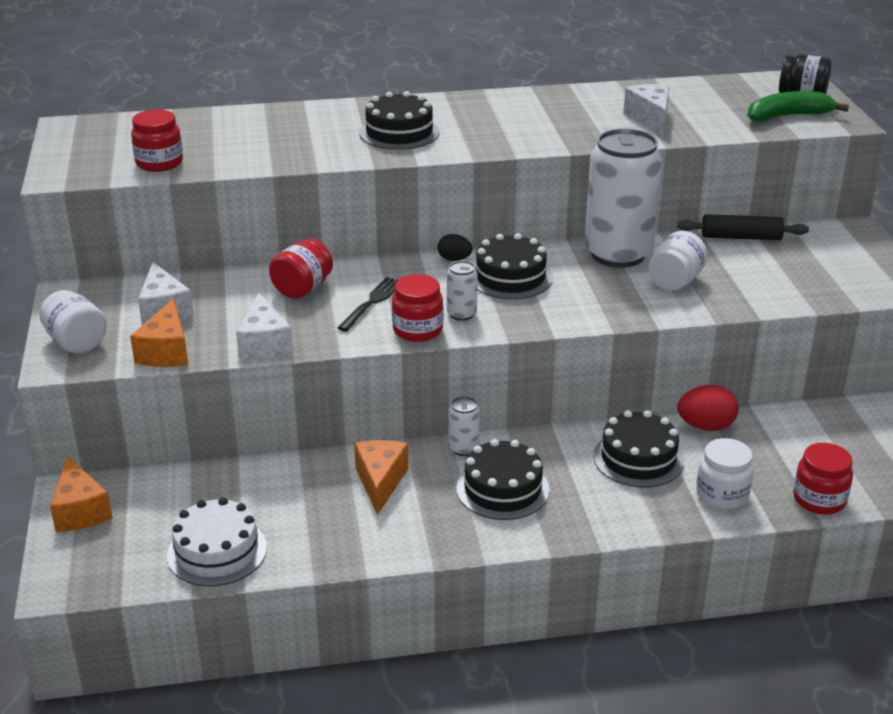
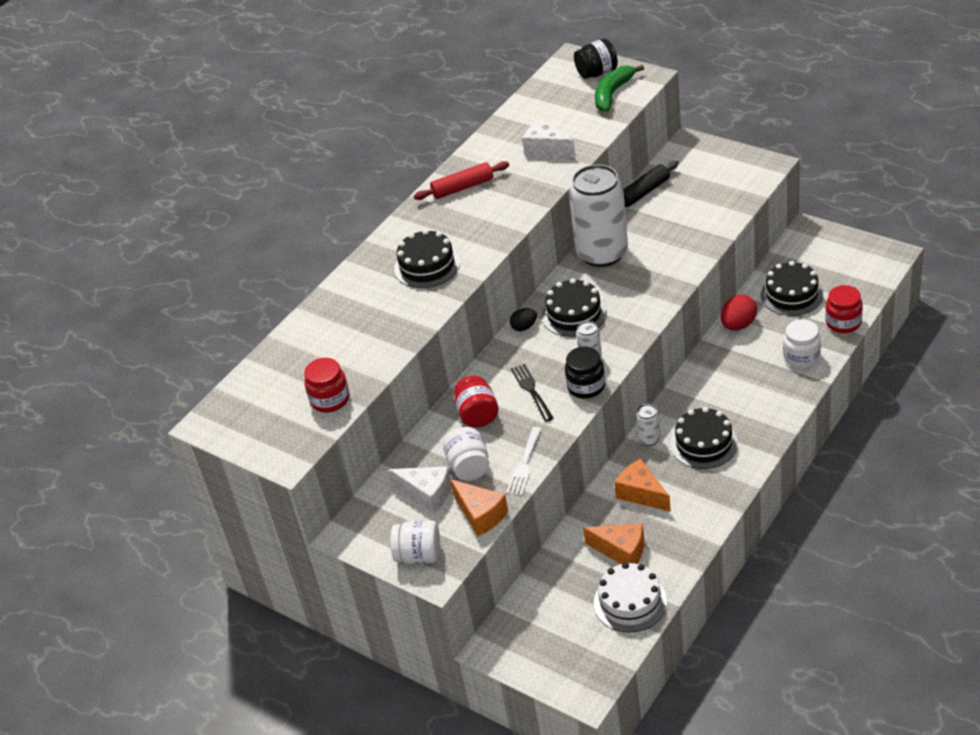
camera: 40 degrees left, 10 degrees up
orange cheese [50,456,113,532] -> orange cheese moved to [583,523,644,564]
white cheese [236,293,293,360] -> white fork [506,427,542,496]
red jar [392,274,444,342] -> black jar [565,347,605,398]
black cake [593,410,684,487] -> black cake moved to [761,261,823,316]
white jar [648,231,708,290] -> white jar moved to [443,427,489,481]
none -> red rolling pin [414,161,509,200]

